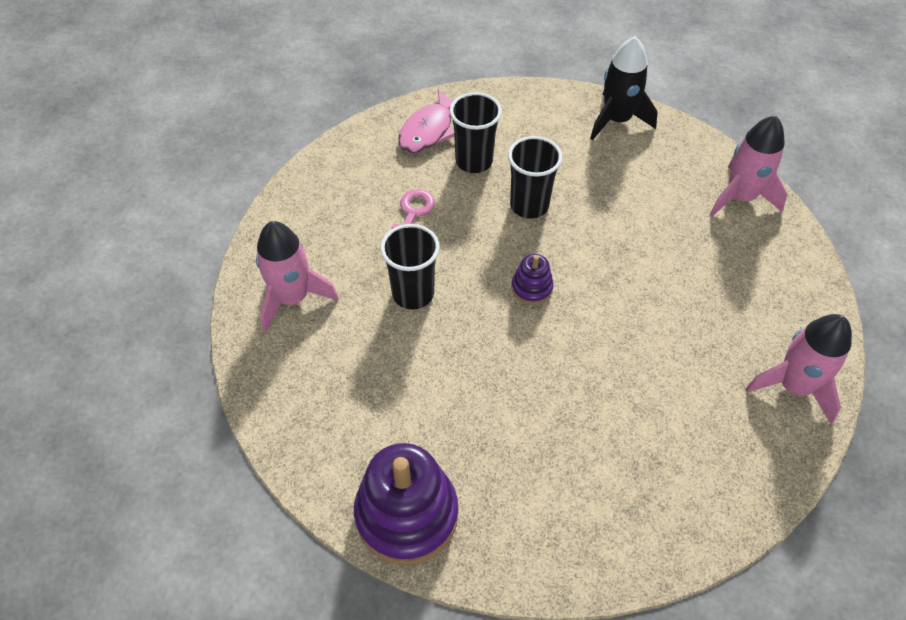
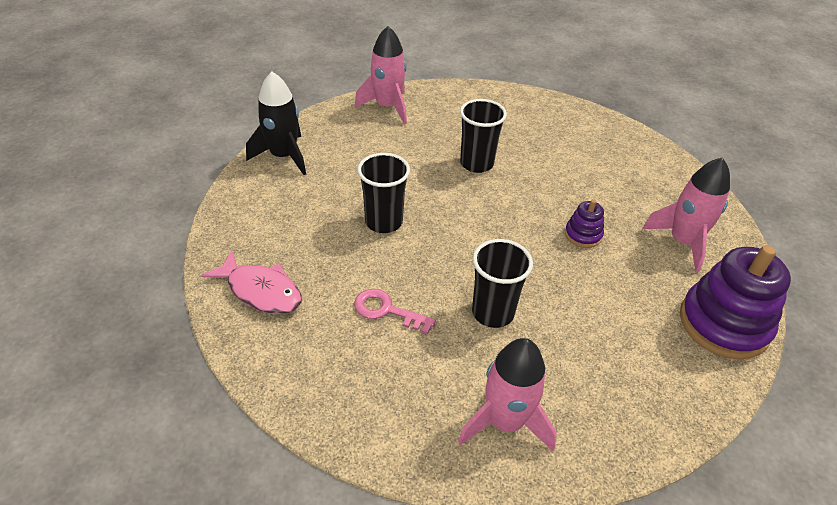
camera: 90 degrees left, 10 degrees down
black cup [450,92,502,173] -> black cup moved to [460,99,507,173]
purple stacking toy [511,254,554,305] -> purple stacking toy moved to [565,199,604,248]
pink rocket [745,314,852,424] -> pink rocket moved to [642,157,730,273]

